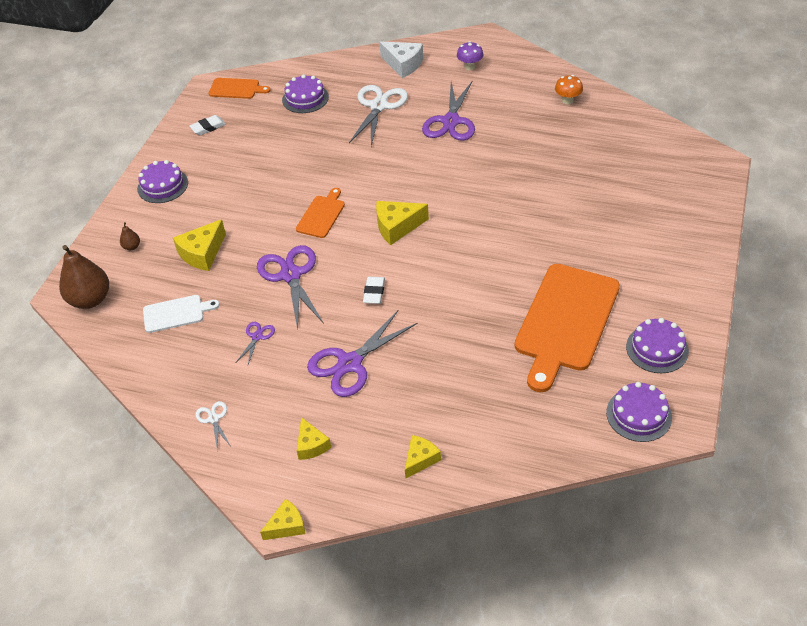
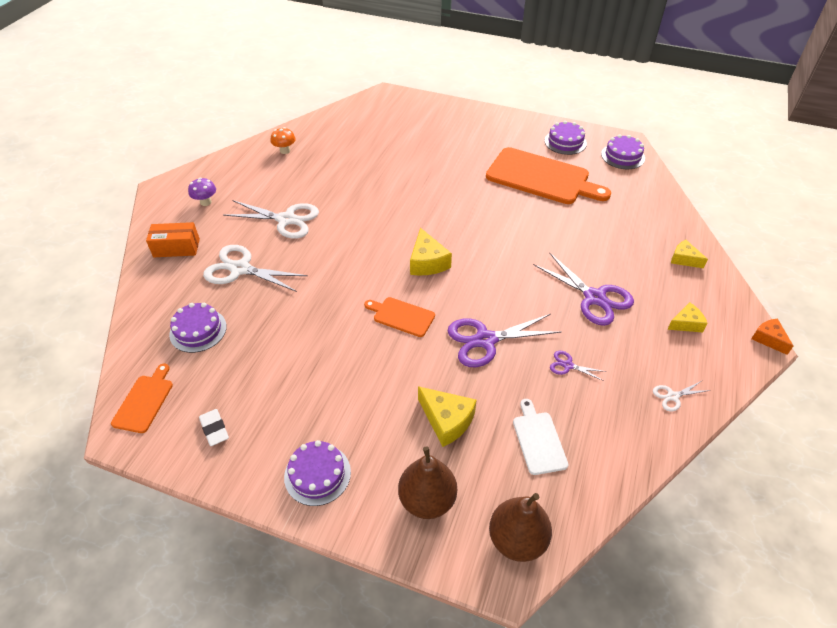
camera: 90 degrees left, 0 degrees up
brown pear [120,222,140,250] -> brown pear [398,446,457,519], size x2.30
yellow cheese [260,499,306,540] -> orange cheese [751,319,793,355]
white eraser [363,276,385,304] -> none
white cheese [379,41,423,78] -> orange box [146,222,200,257]
purple scissors [422,82,475,141] -> white scissors [223,200,319,239]

